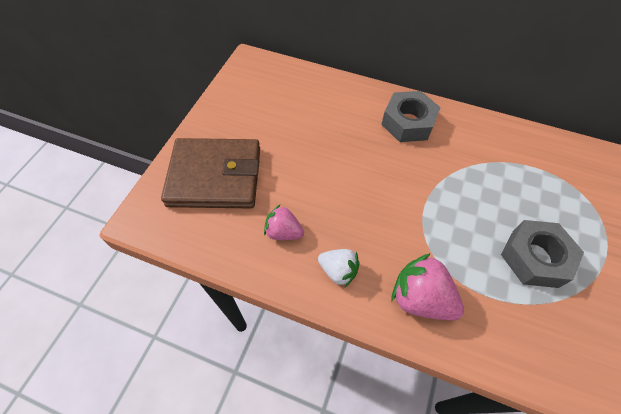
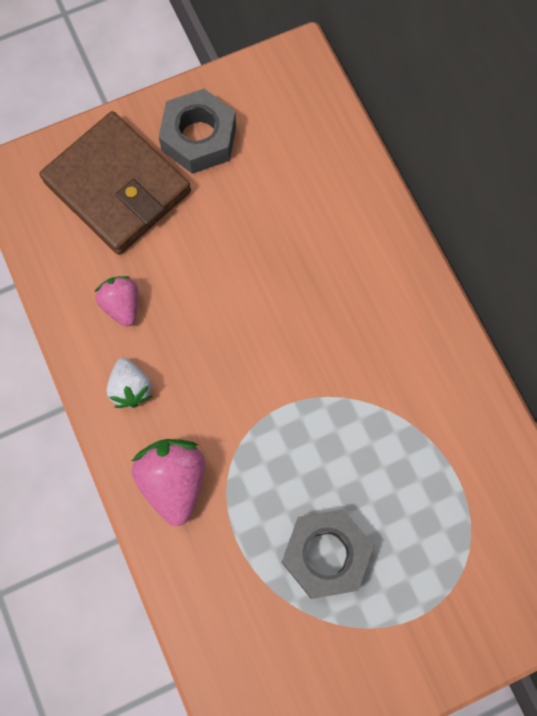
camera: 45 degrees right, 15 degrees up
grey nut [381,91,441,142] -> grey nut moved to [159,89,236,174]

